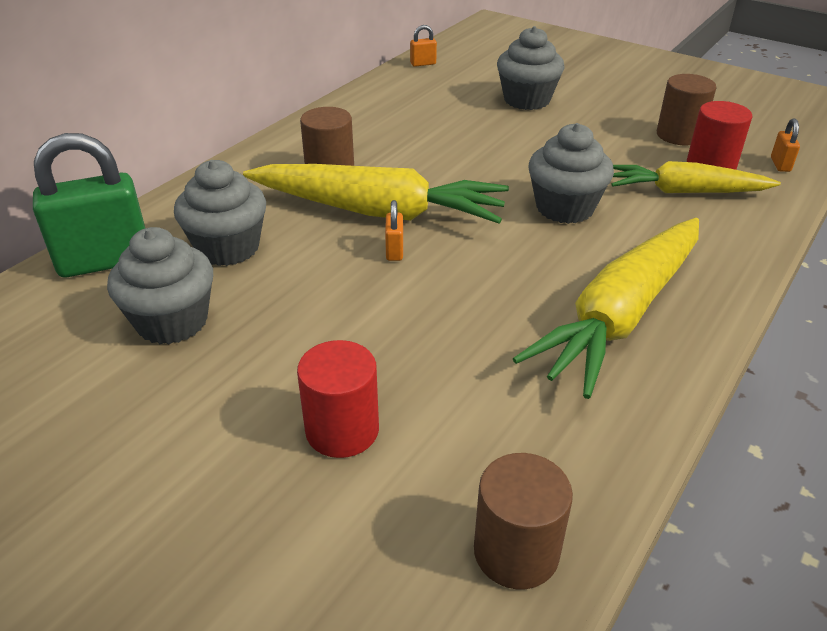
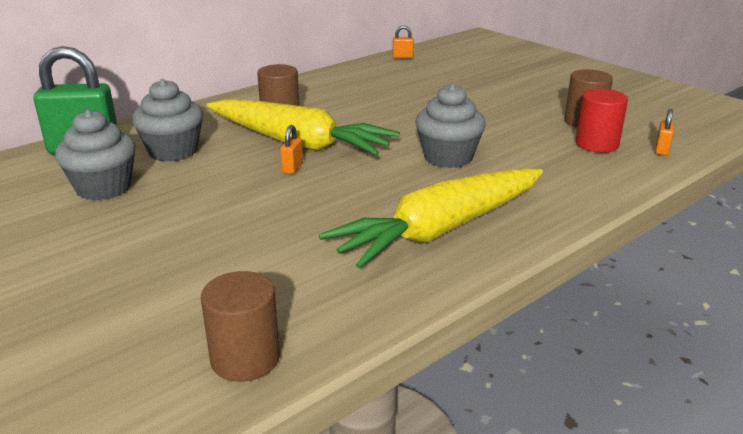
camera: 15 degrees right, 10 degrees down
red cylinder [297,340,379,458] -> none
grey cupcake [497,26,565,110] -> none
yellow carrot [611,161,781,193] -> none

